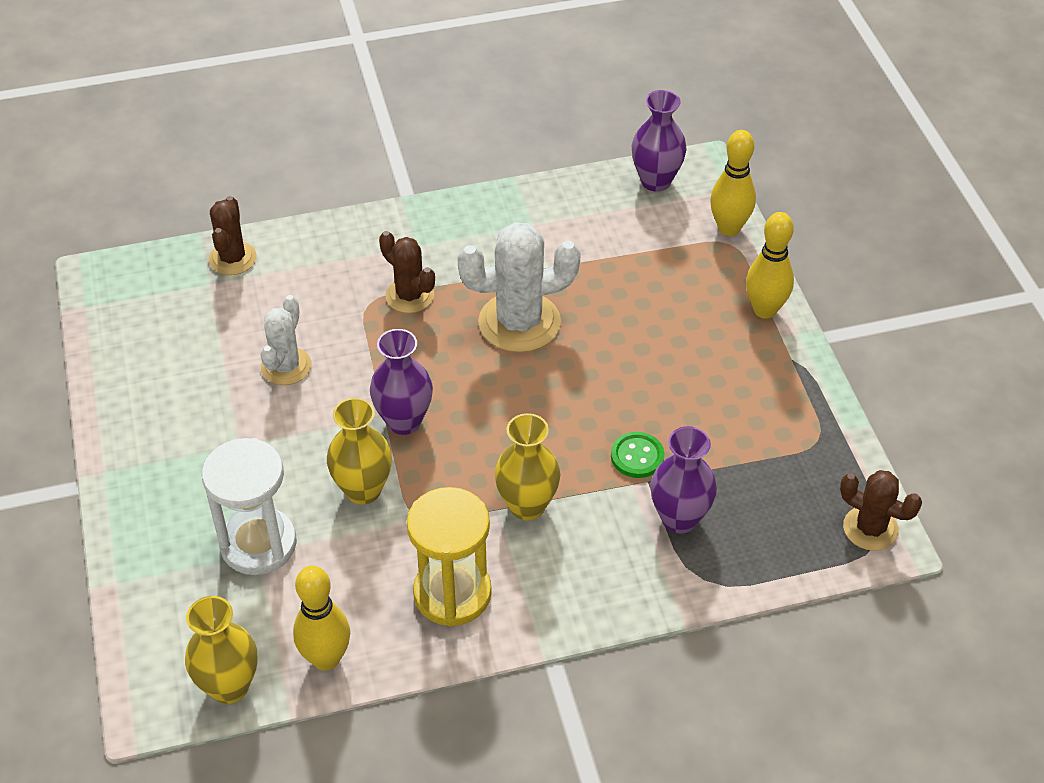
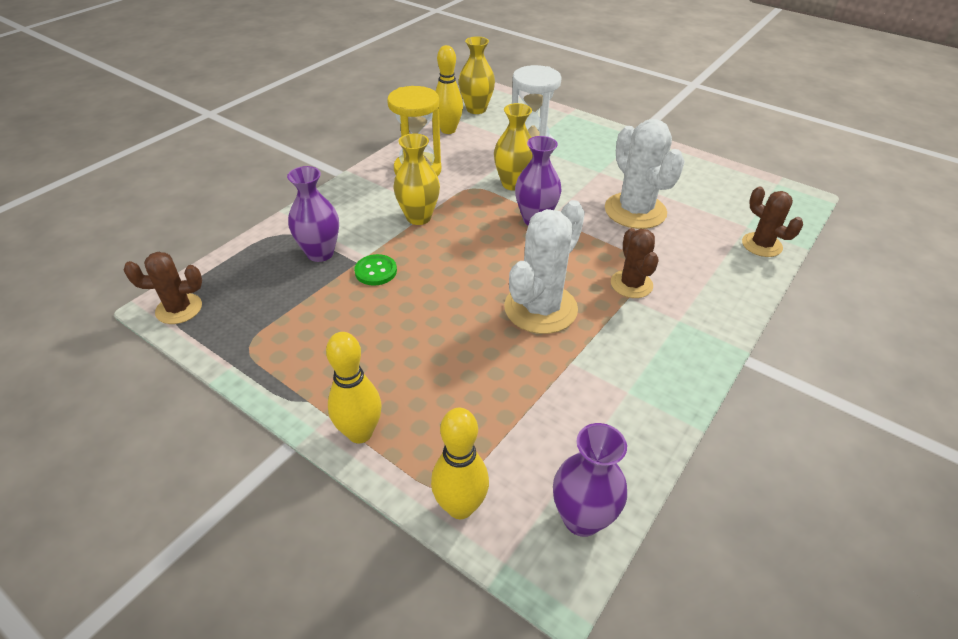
camera: 140 degrees right, 5 degrees down
white cactus [261,295,311,385] -> white cactus [605,119,685,229], size x1.67
brown cactus [379,231,435,313] -> brown cactus turned 75 degrees clockwise [611,228,659,298]

